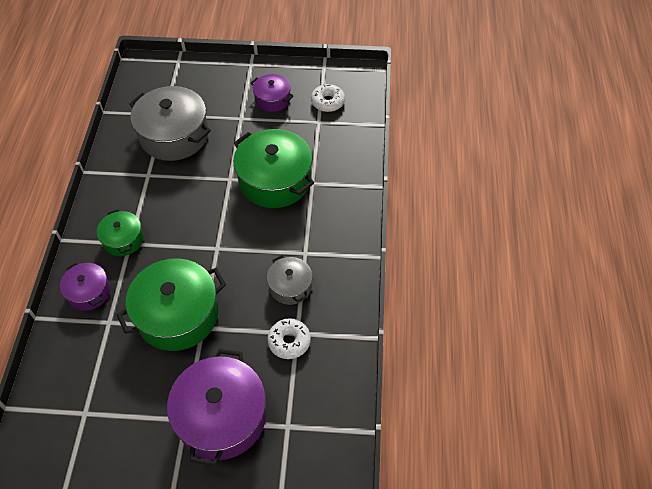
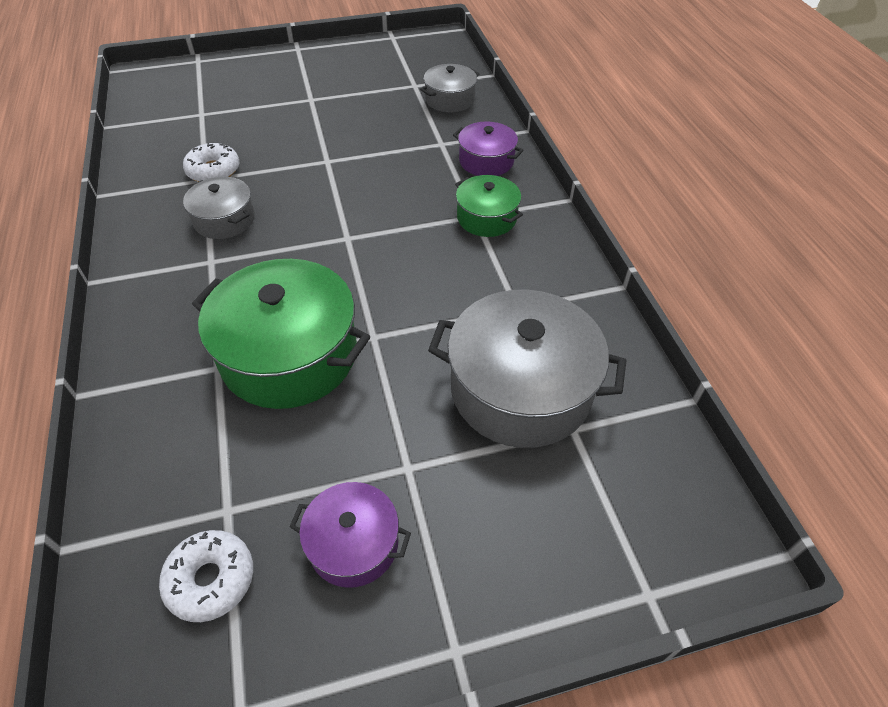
camera: 160 degrees right, 5 degrees down
green pot [117,258,226,351] -> none
purple pot [167,349,266,466] -> none
none -> grey pot [420,64,479,112]

